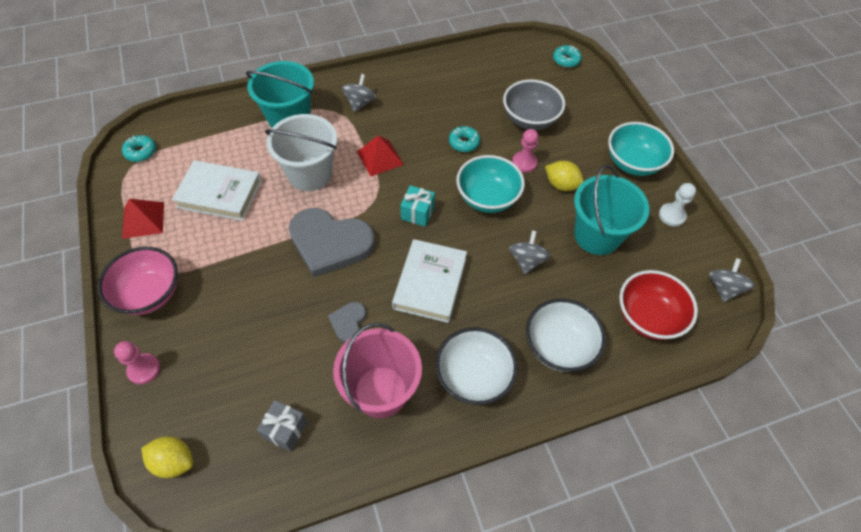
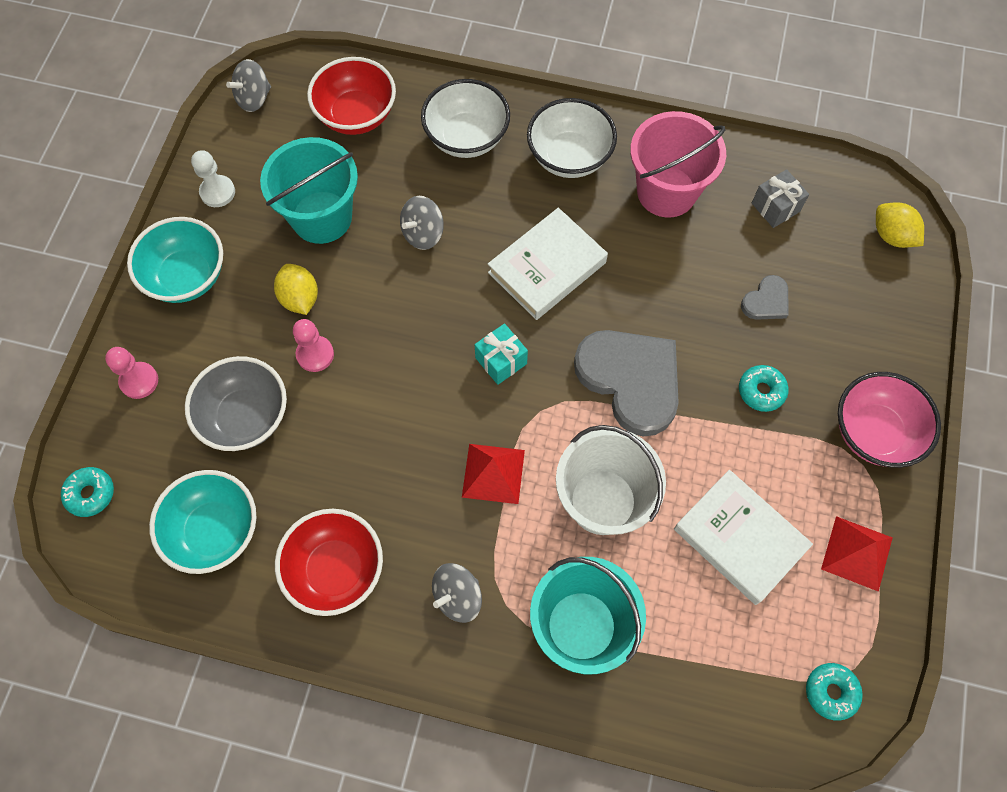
camera: 145 degrees left, 10 degrees up
pink pawn [114,341,160,385] -> pink pawn moved to [105,347,158,399]
grey heart [328,302,366,343] -> grey heart moved to [741,275,788,320]
turquoise donut [449,126,480,152] -> turquoise donut moved to [739,365,789,412]
turquoise bowl [456,155,525,213] -> turquoise bowl moved to [149,470,257,574]
none -> red bowl [275,509,383,616]

